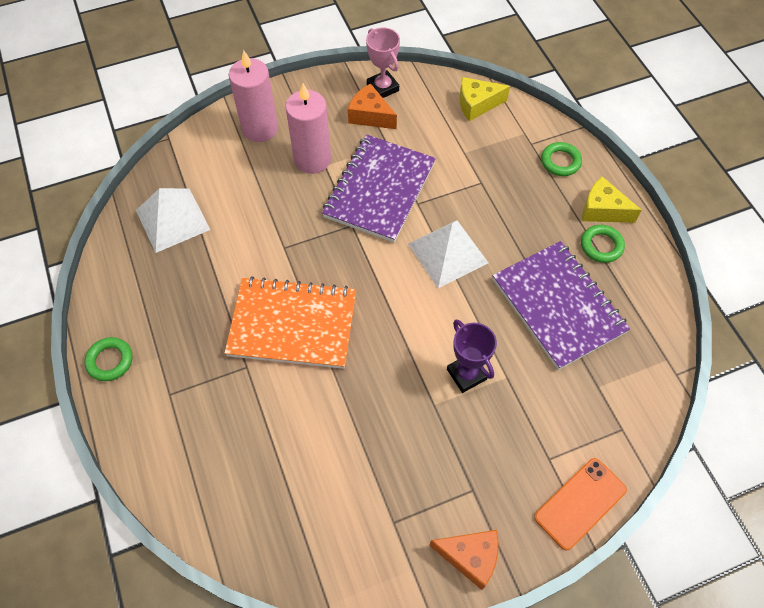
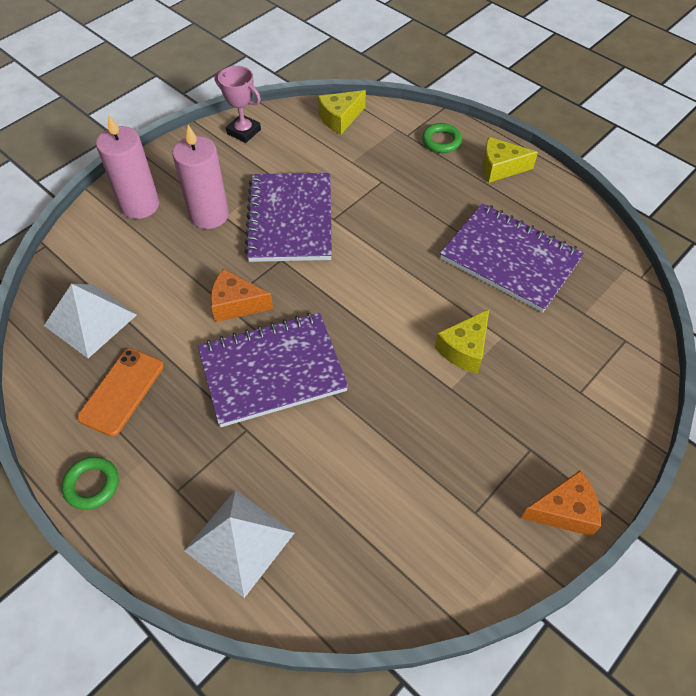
camera: 25 degrees left, 5 degrees down
orange notebook [225,276,356,369] -> purple notebook [198,313,348,427]
orange cheese [348,83,397,129] -> orange cheese moved to [210,269,273,322]
white pyramid [408,220,488,288] -> white pyramid moved to [184,490,294,598]
purple trophy [447,319,497,393] -> yellow cheese [435,309,489,373]
orange phone [534,458,627,550] -> orange phone moved to [77,348,164,436]
green ring [581,225,625,263] -> none

